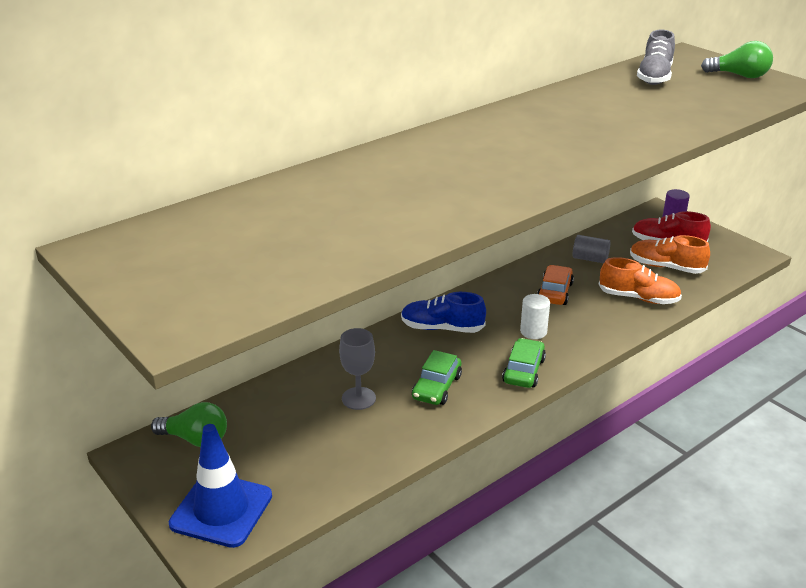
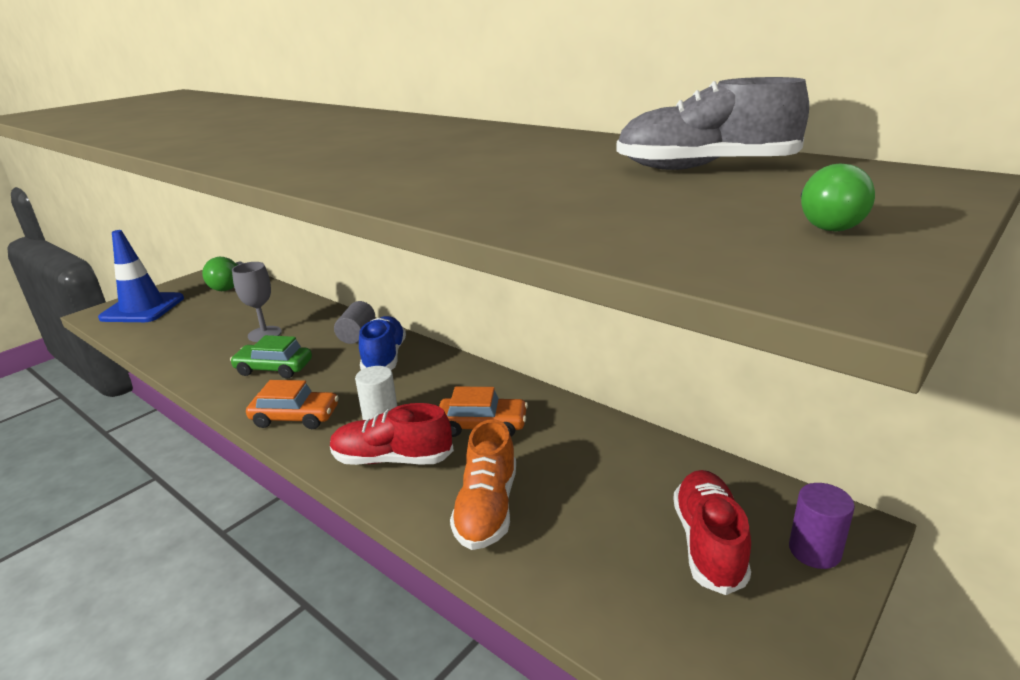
camera: 80 degrees right, 5 degrees down
green car [502,338,546,388] -> orange car [246,380,339,429]
grey cylinder [573,235,611,263] -> grey cylinder moved to [334,301,375,344]
orange shoe [630,235,710,274] -> none
green light bulb [701,41,773,78] -> green light bulb [801,163,875,231], size x0.61
none -> red shoe [330,403,454,465]

